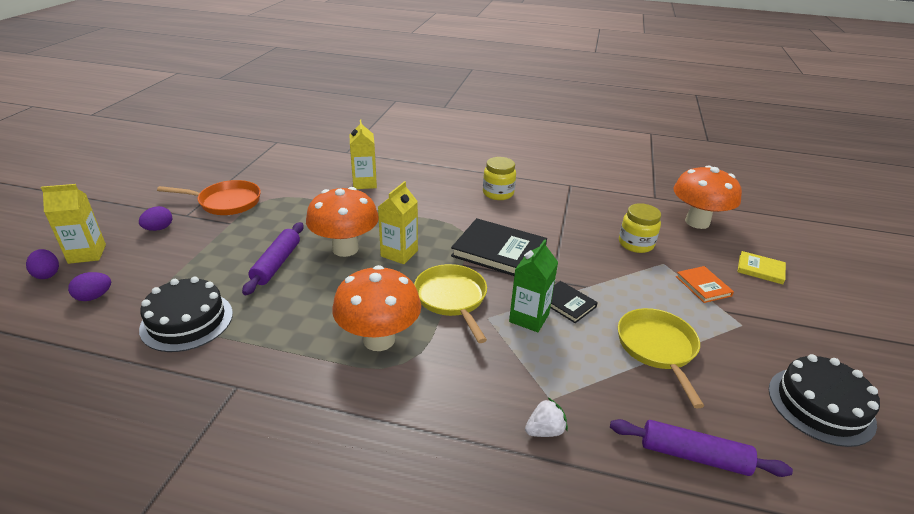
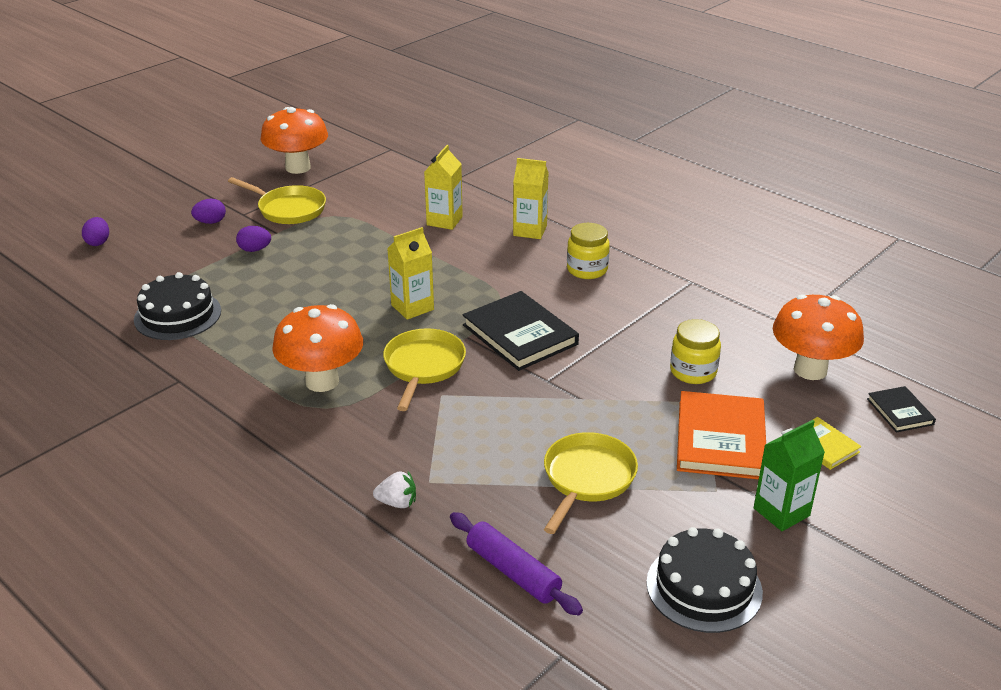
camera: 30 degrees right, 0 degrees up
yellow carton [41,184,106,264] -> yellow carton moved to [513,158,549,239]
purple egg [68,272,111,301] -> purple egg moved to [236,226,271,252]
orange pan [157,180,261,215] -> yellow pan [228,177,326,224]
purple rolling pin [242,222,304,295] -> none
orange mushroom [306,187,379,257] -> orange mushroom moved to [261,107,328,174]
green carton [509,239,558,332] -> green carton moved to [754,420,825,531]
black book [550,281,598,323] -> black book moved to [867,386,936,433]
orange book [676,266,734,303] -> orange book [677,391,766,480], size x1.91

